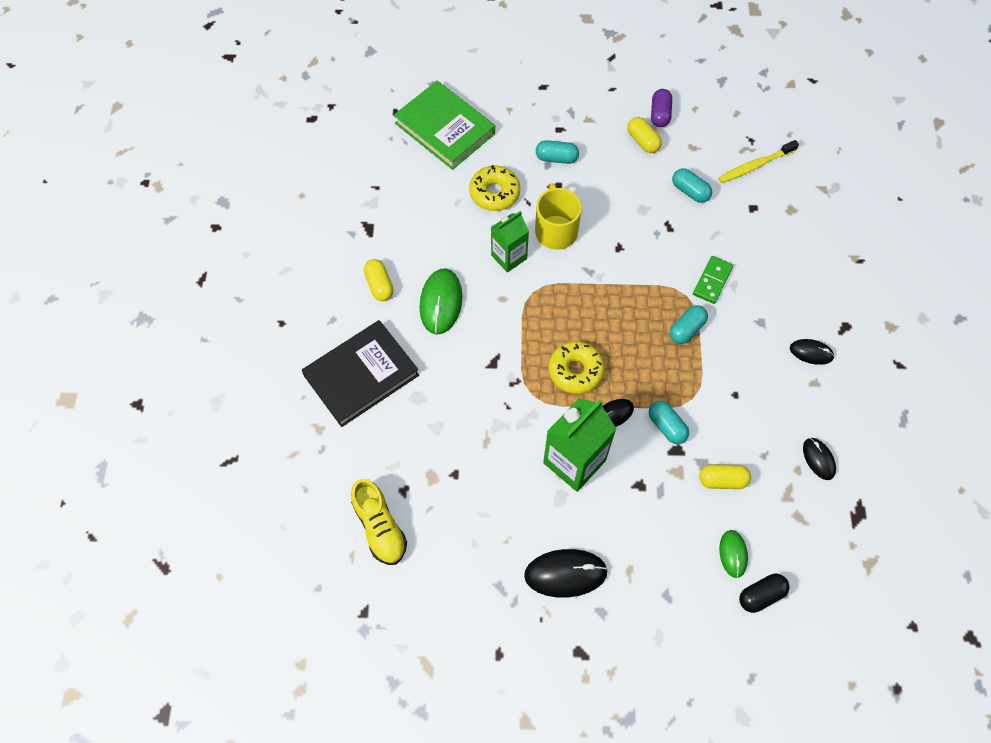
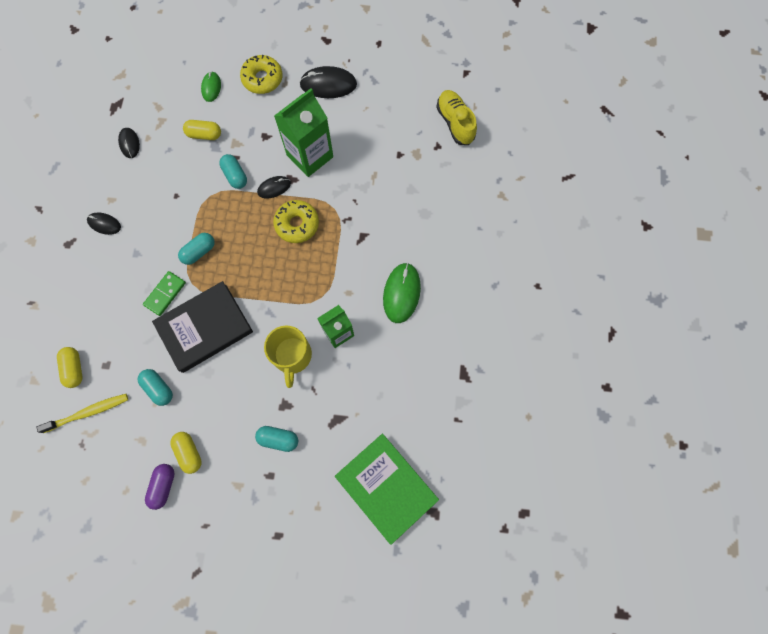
camera: 175 degrees left, 10 degrees up
black book [302,320,419,427] -> black book moved to [152,281,253,373]
yellow capsule [364,259,394,301] -> yellow capsule moved to [57,347,82,388]
yellow donut [469,165,520,211] -> yellow donut moved to [240,55,283,94]
black capsule [739,574,790,613] -> none

